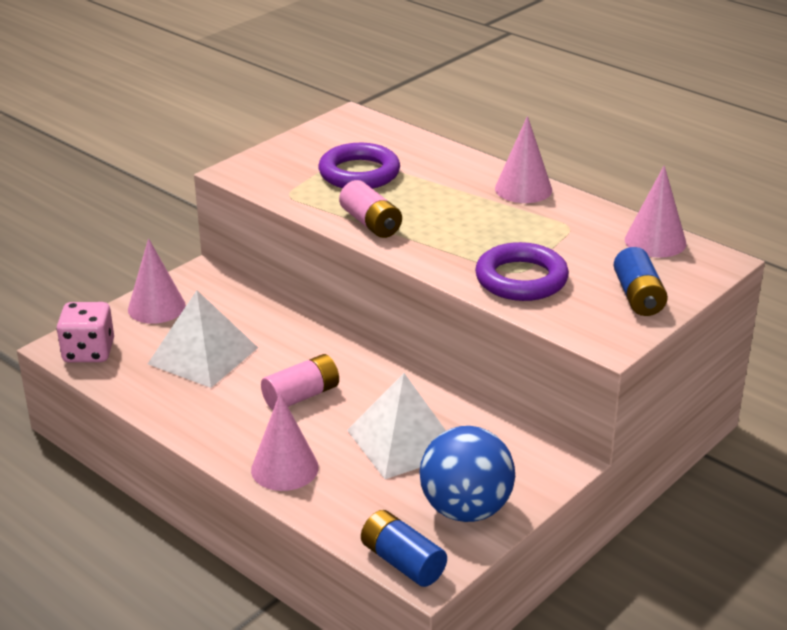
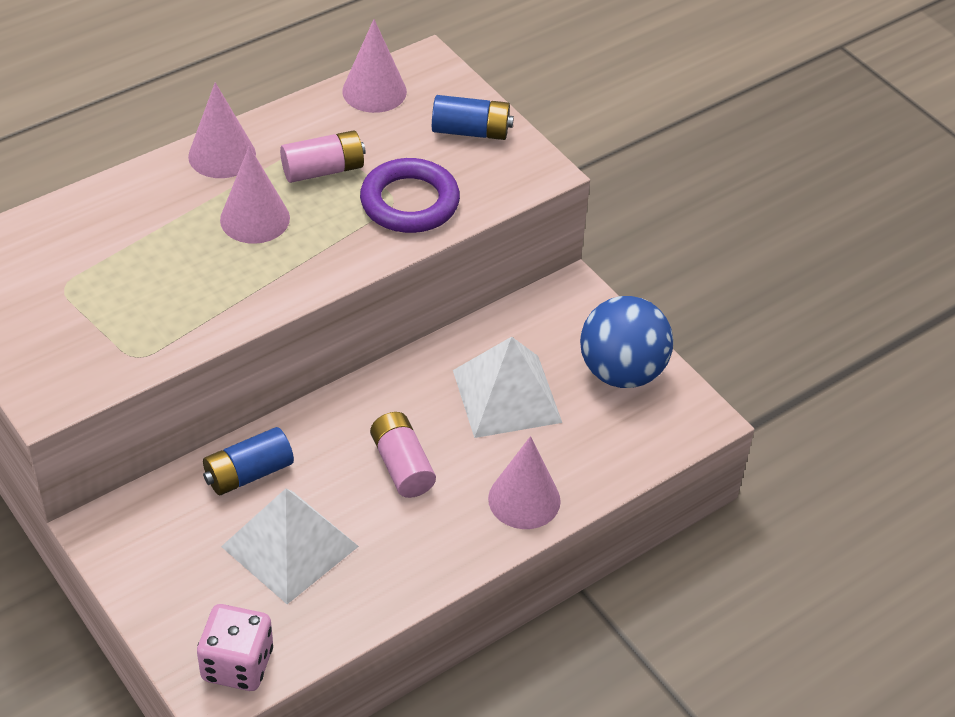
camera: 80 degrees left, 15 degrees up
pink cone [128,238,186,324] -> pink cone moved to [220,146,290,244]
purple ring [318,143,400,189] -> none
pink battery [339,180,402,238] -> pink battery moved to [280,130,366,183]
blue battery [361,510,447,587] -> blue battery moved to [203,427,294,495]

